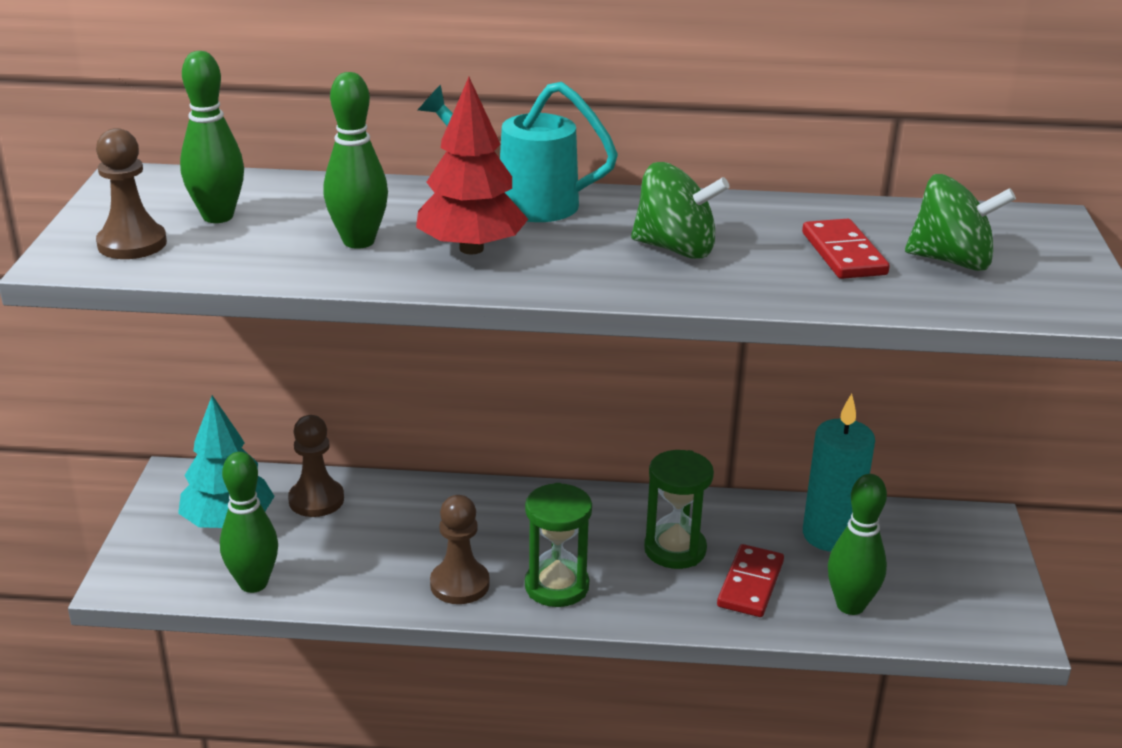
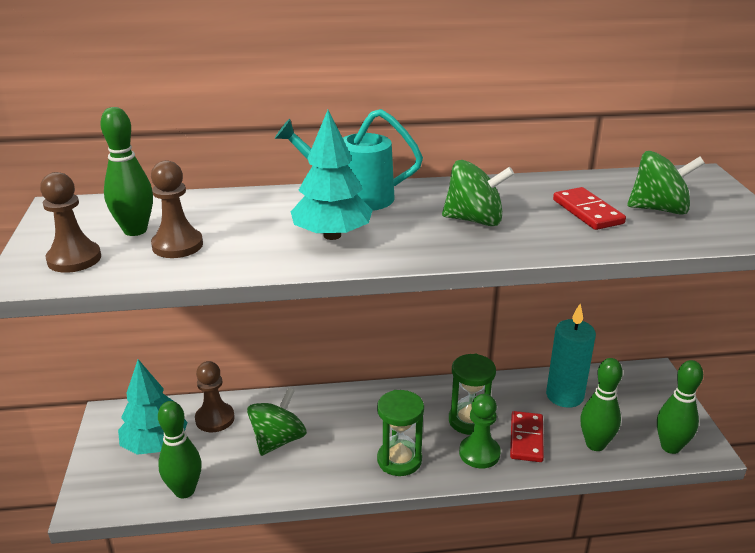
camera: 10 degrees left, 0 degrees up
green bowling pin [323,72,388,249] -> green bowling pin moved to [657,360,703,454]
red tree [416,77,528,254] -> turquoise tree [291,110,373,240]
brown pawn [430,495,490,604] -> brown pawn moved to [151,160,203,258]
none -> green spinning top [247,387,307,456]
none -> green pawn [459,394,501,469]

